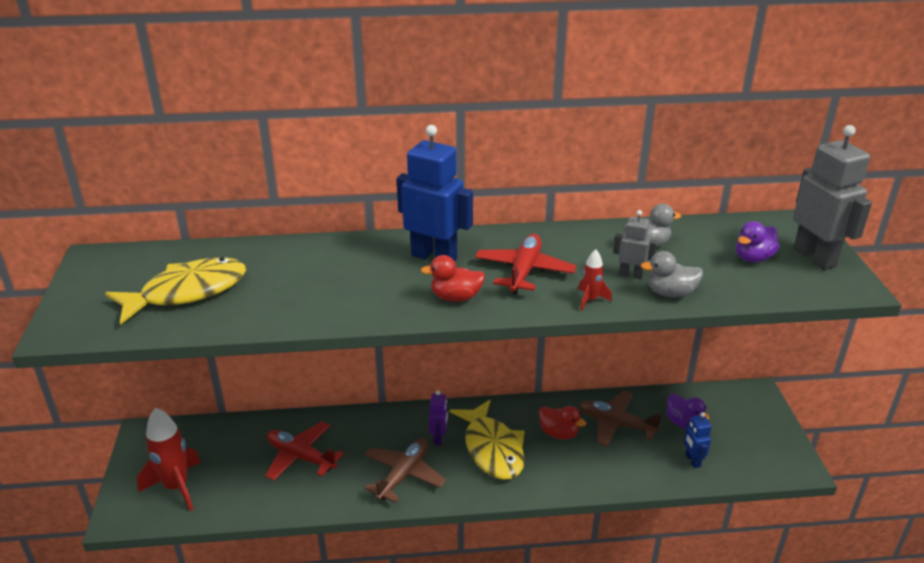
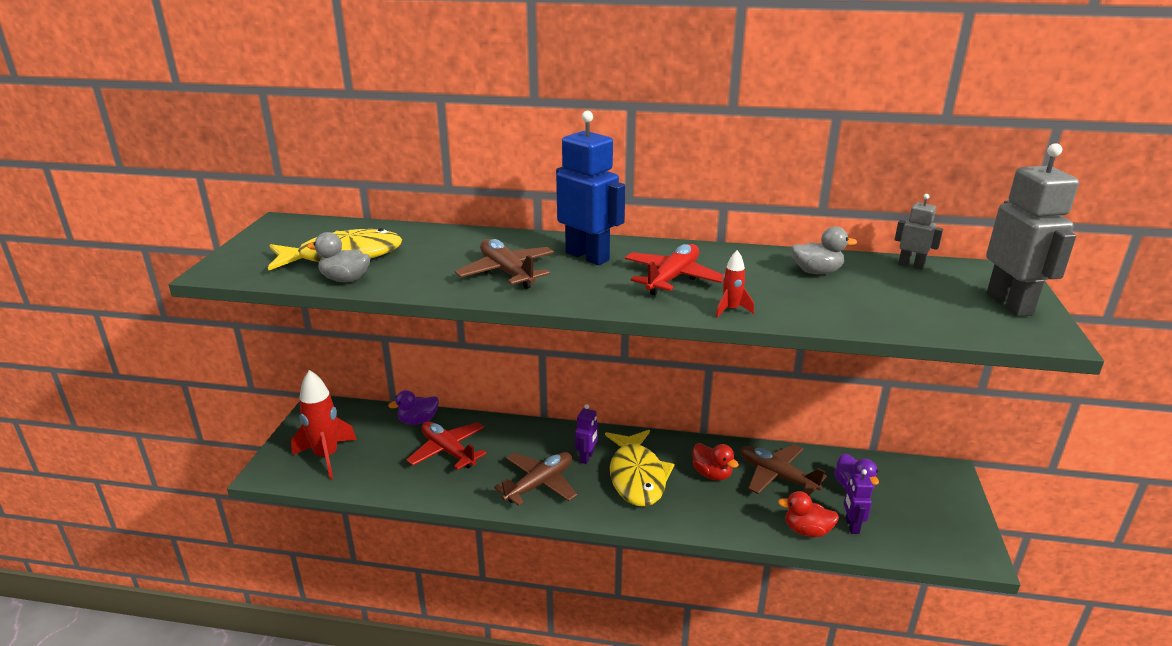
camera: 15 degrees right, 5 degrees down
red duck [421,255,485,302] -> red duck moved to [778,491,839,537]
grey robot [613,210,658,280] -> grey robot moved to [895,194,943,270]
grey duck [641,251,703,297] -> grey duck moved to [307,232,370,282]
blue robot [684,412,711,468] -> purple robot [844,469,873,534]
purple duck [736,221,780,262] -> purple duck moved to [388,390,439,425]
none -> brown plane [455,239,554,289]

